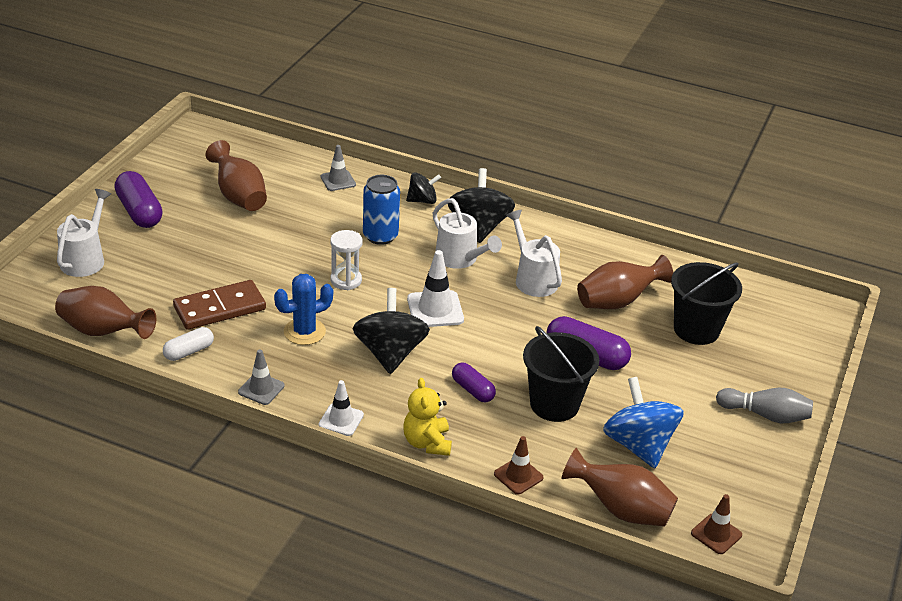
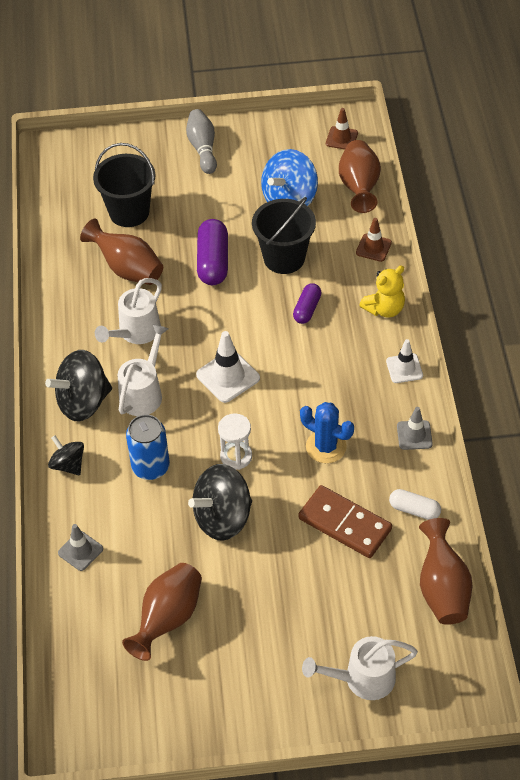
camera: 115 degrees left, 15 degrees up
purple capsule [114,171,163,228] -> none
black spinning top [352,288,430,374] -> black spinning top moved to [188,464,252,541]

